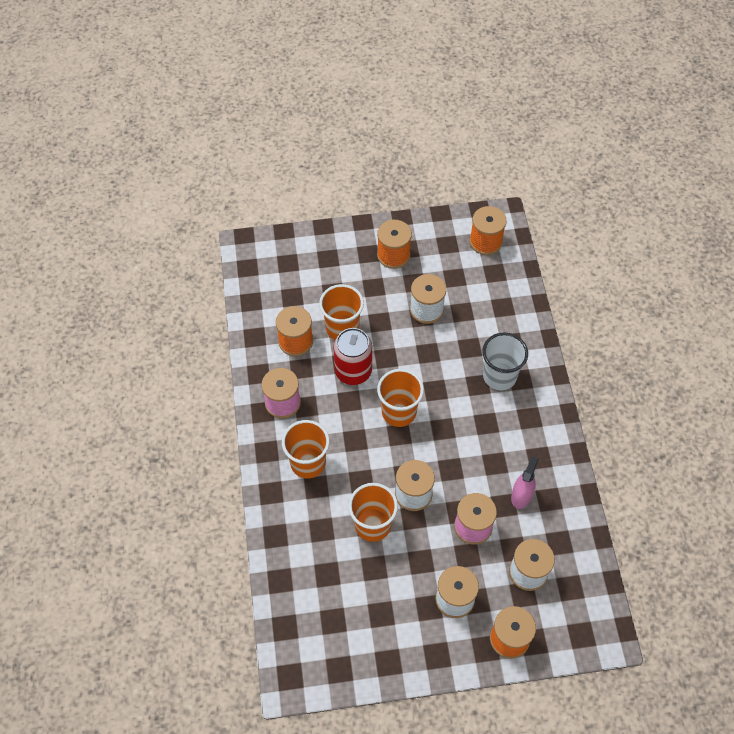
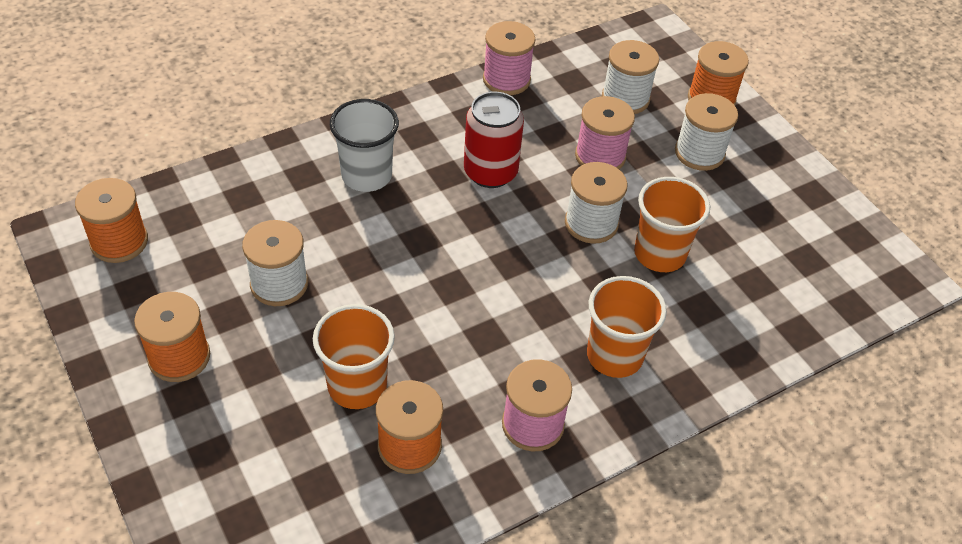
camera: 115 degrees left, 10 degrees down
red can [333,328,372,385] -> red can moved to [464,92,524,188]
orange cup [377,369,424,427] -> none
pink spray bottle [511,456,538,509] -> none
none -> pink spool [483,21,535,95]

